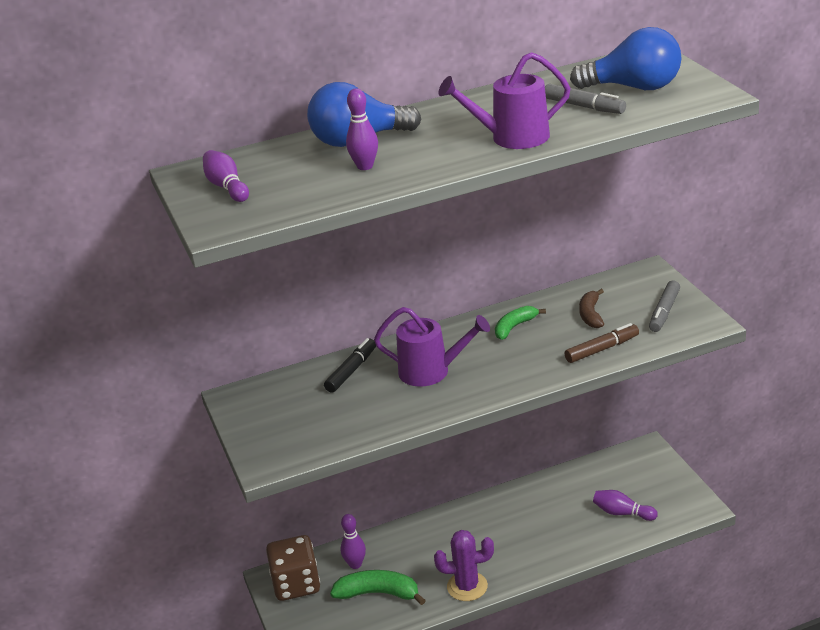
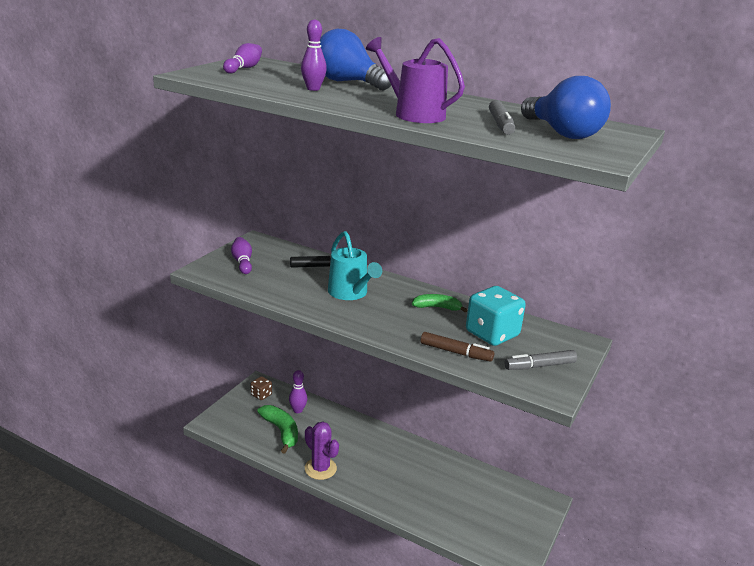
camera: 45 degrees right, 5 degrees down
brown dice [266,535,320,601] -> brown dice [250,376,272,400], size x0.51
purple watering can [374,307,490,387] -> turquoise watering can [328,231,382,300]
brown banana [579,289,604,328] -> turquoise dice [466,286,526,346]
purple bowling pin [593,490,658,521] -> purple bowling pin moved to [231,237,252,274]

